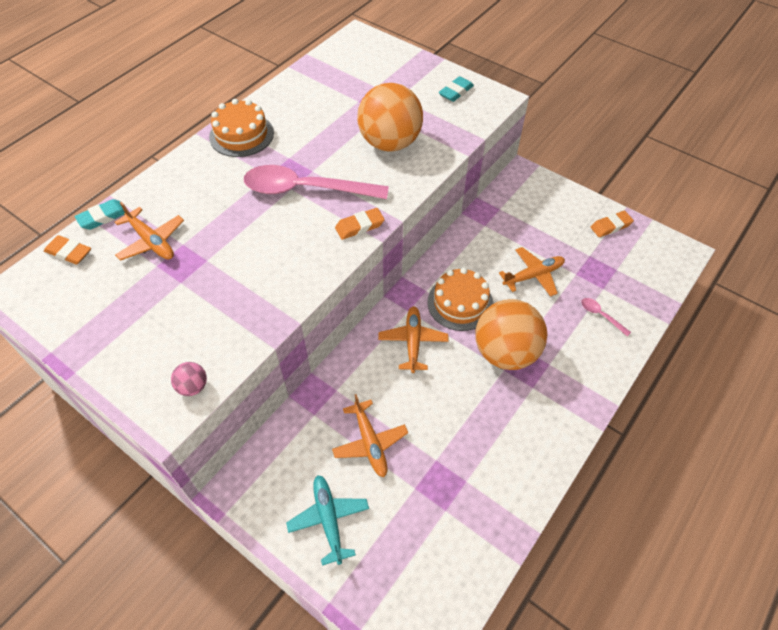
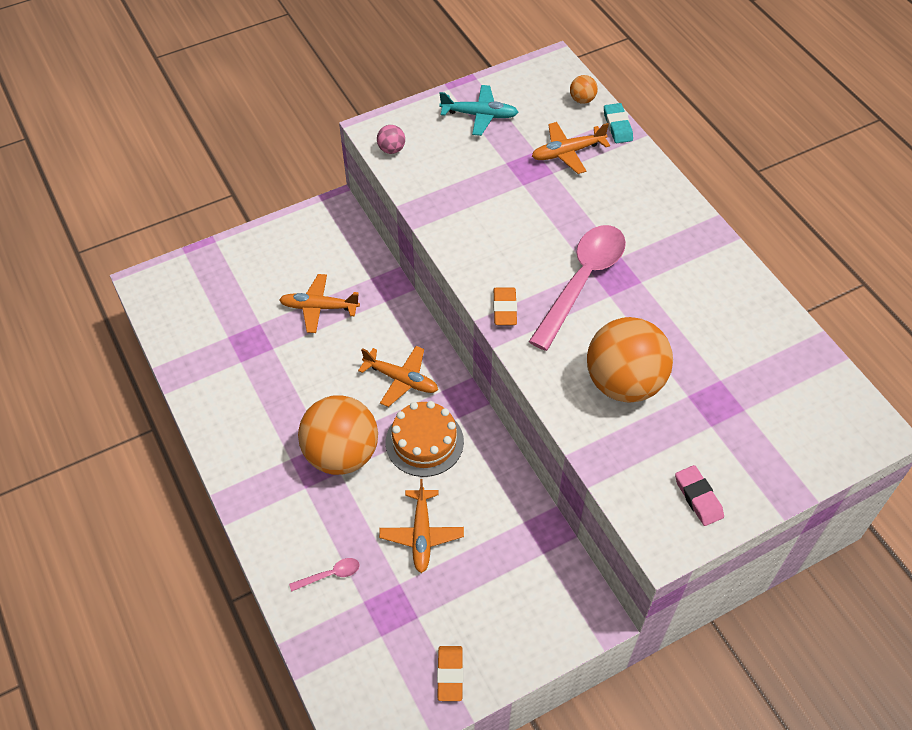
camera: 115 degrees right, 0 degrees up
orange eraser [44,235,91,265] -> orange ball [570,75,598,104]
orange cake [209,99,274,157] -> none
turquoise plane [286,475,369,566] -> turquoise plane moved to [439,85,519,136]
turquoise eraser [438,76,474,102] -> pink eraser [675,465,724,526]

